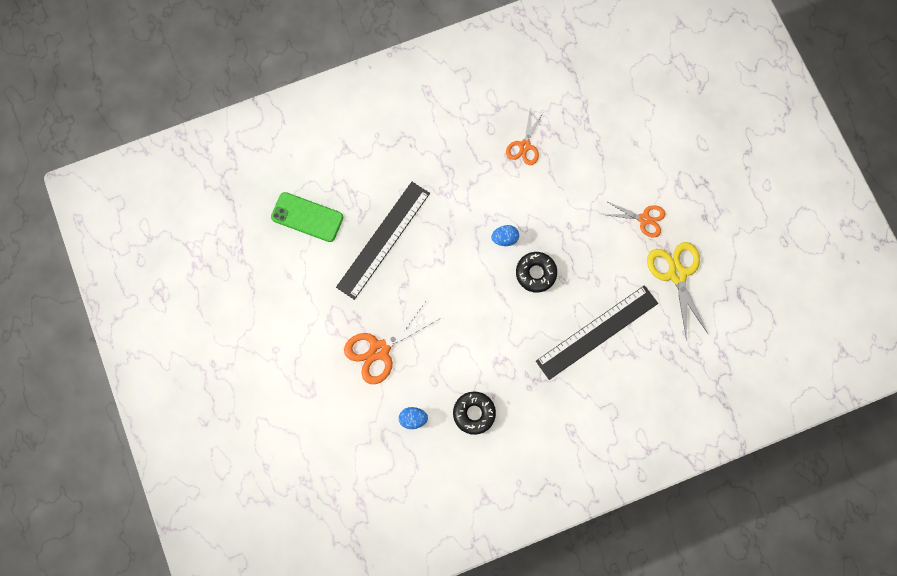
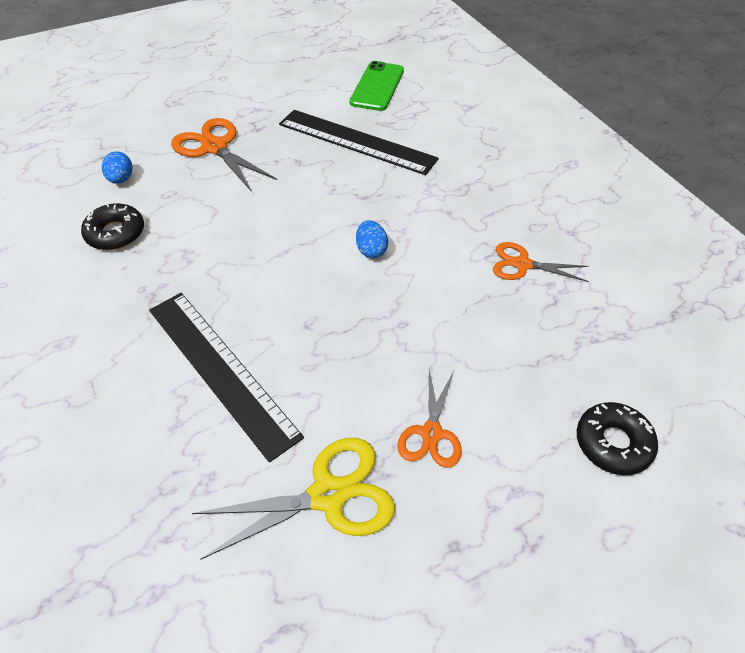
camera: 85 degrees right, 25 degrees down
black donut [516,252,557,293] -> black donut moved to [577,402,658,475]

